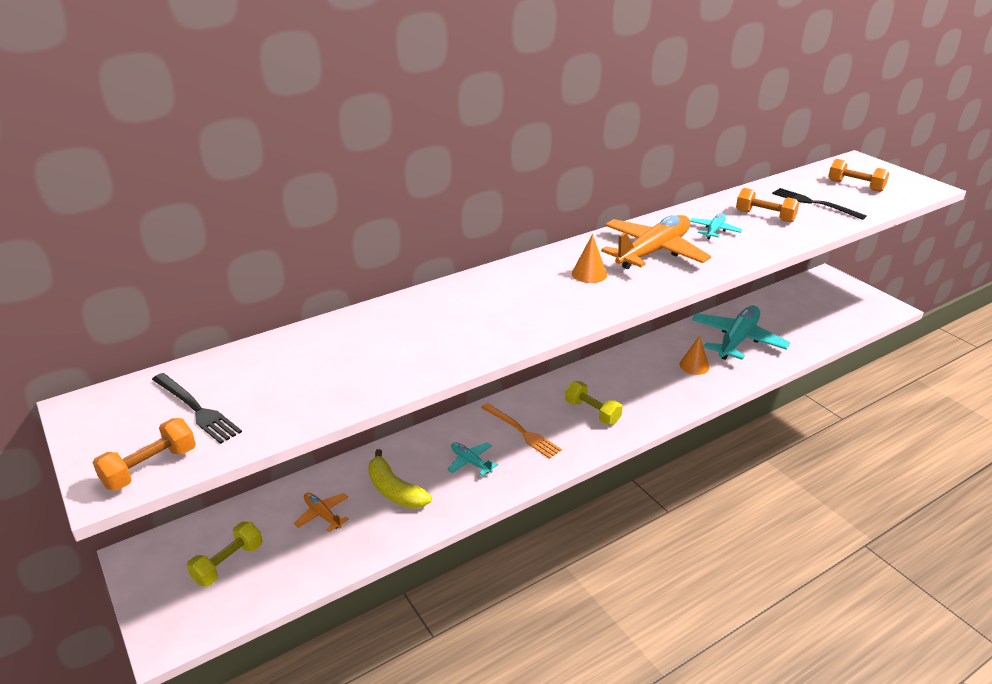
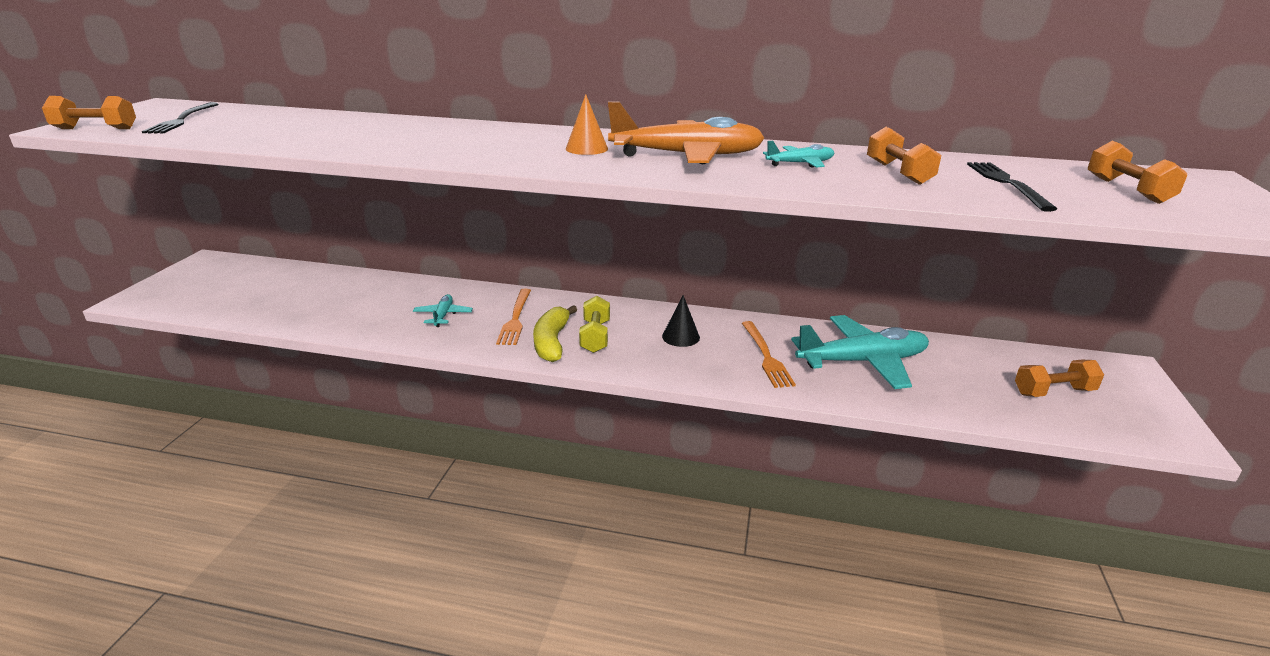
camera: 45 degrees right, 5 degrees down
yellow dumbbell [186,522,263,587] -> none
orange plane [294,493,349,532] -> none
yellow banana [368,449,432,509] -> yellow banana moved to [533,305,577,362]
orange cone [680,335,709,375] -> orange fork [742,321,796,388]
none -> black cone [662,295,700,347]
none -> orange dumbbell [1015,360,1104,397]

